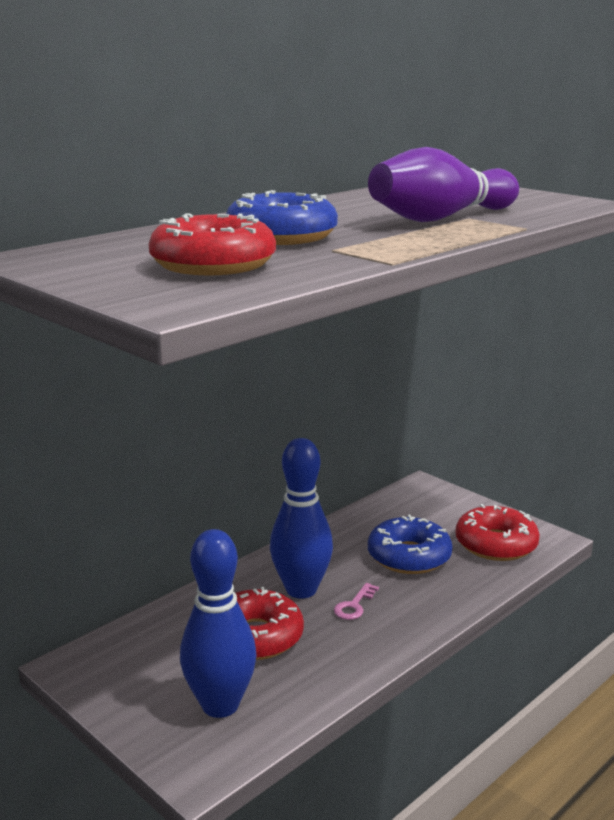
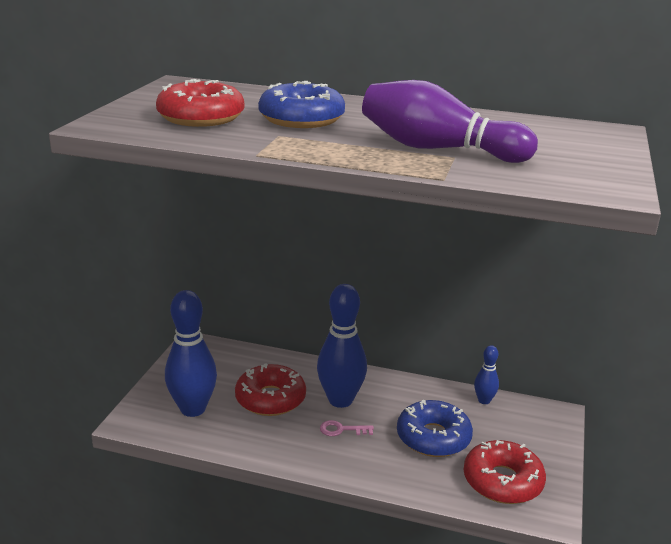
camera: 60 degrees right, 5 degrees up
none -> blue bowling pin [474,345,499,404]

